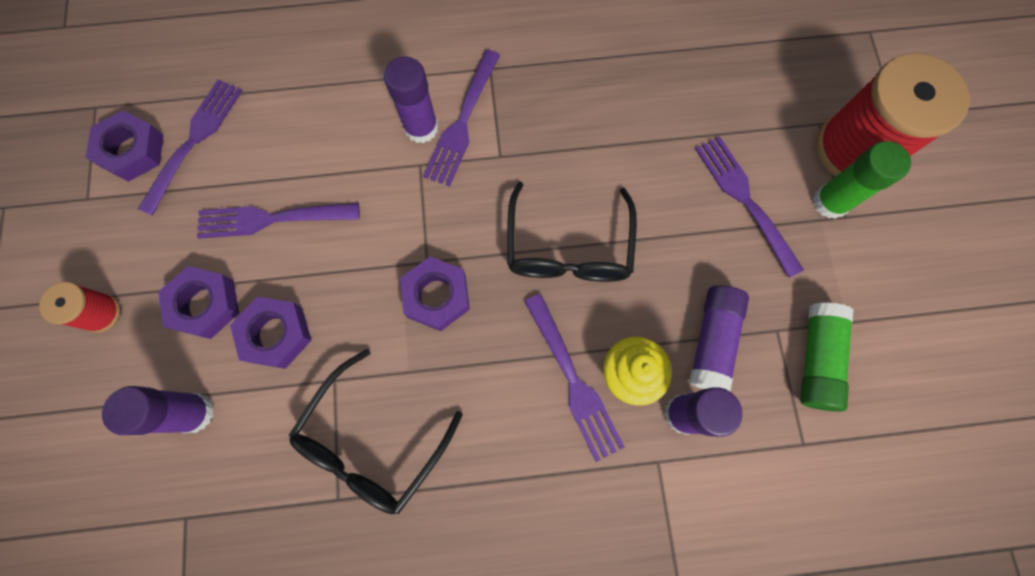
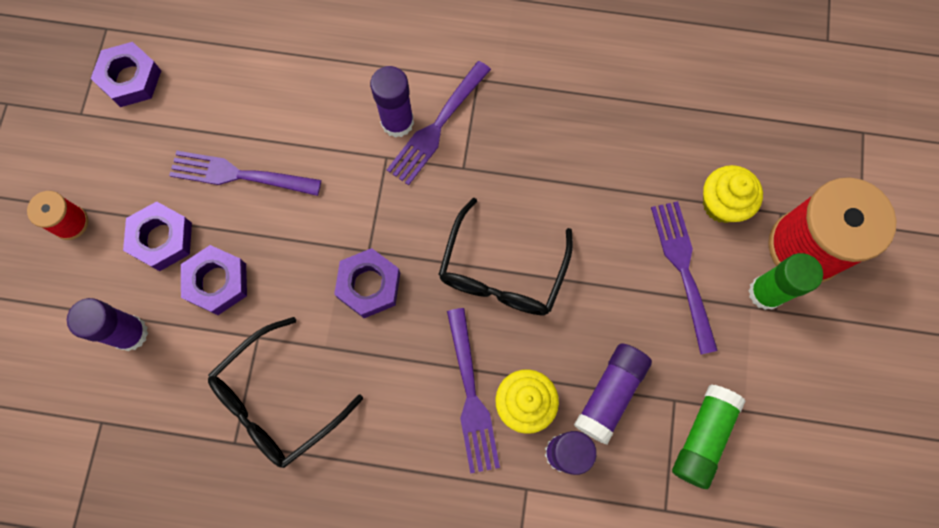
camera: 15 degrees right, 0 degrees up
purple fork [138,80,242,216] -> none
none -> yellow cupcake [703,165,763,223]

